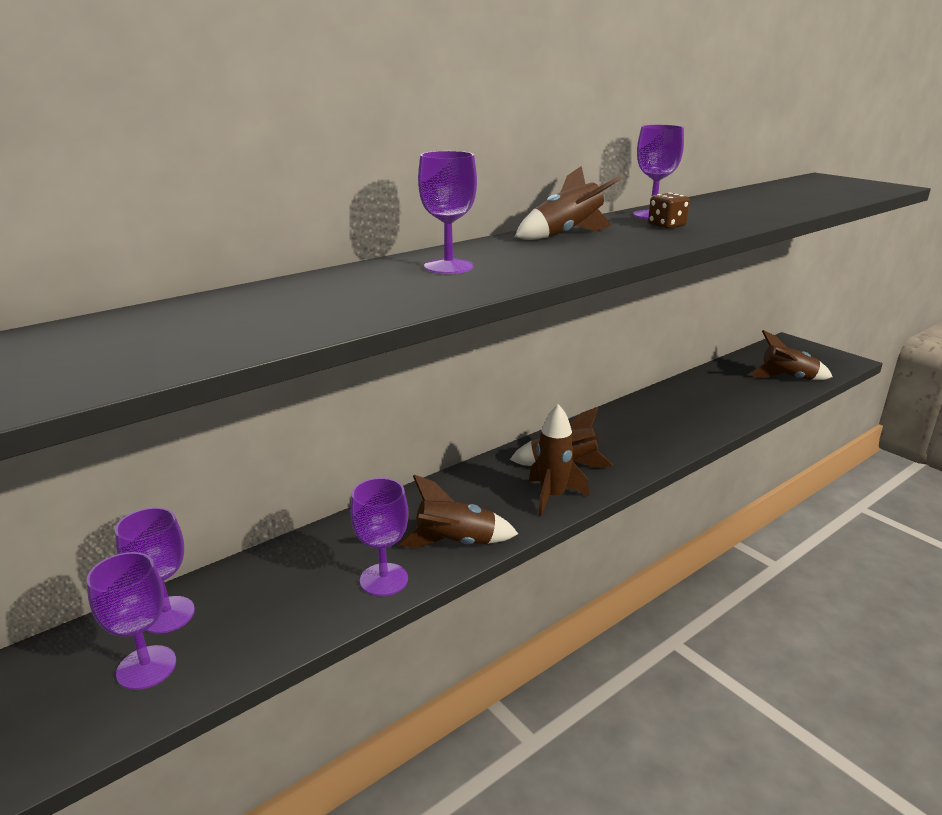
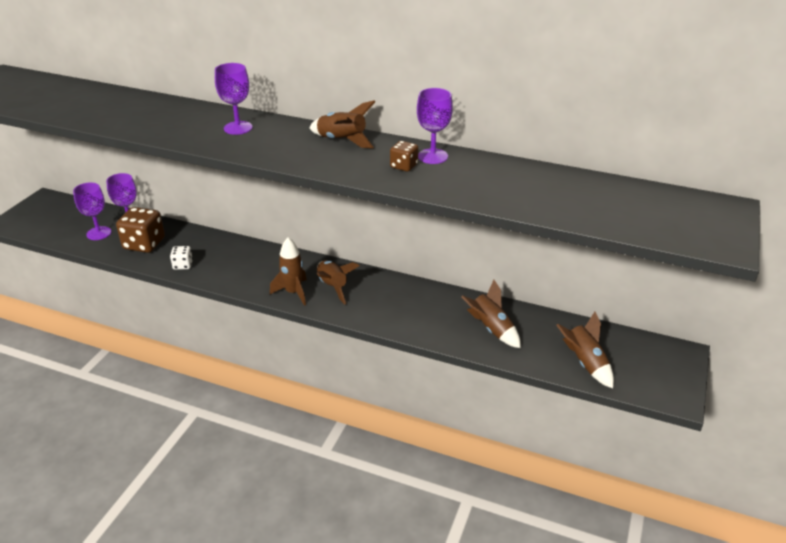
camera: 60 degrees right, 10 degrees up
purple goblet [350,478,408,596] -> white dice [170,246,193,270]
brown rocket [398,475,518,547] -> brown rocket moved to [461,280,521,348]
none -> brown dice [116,207,165,253]

